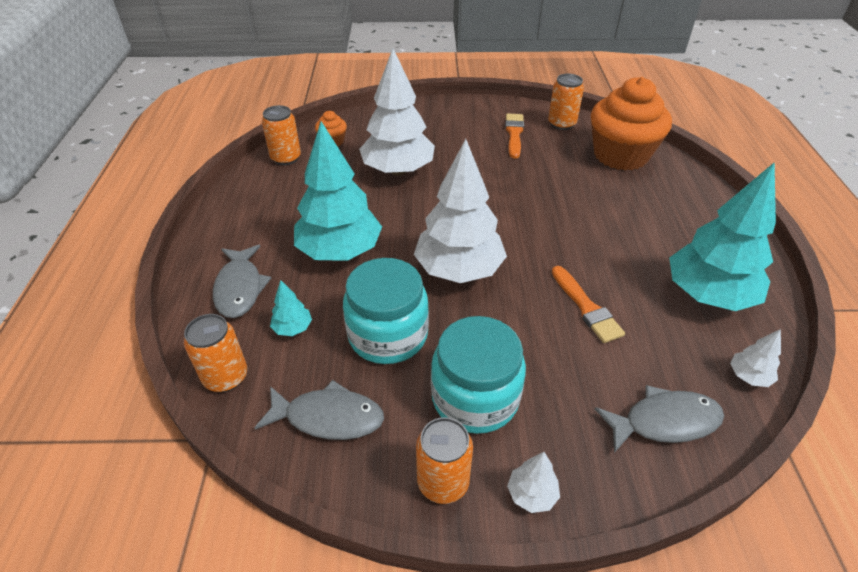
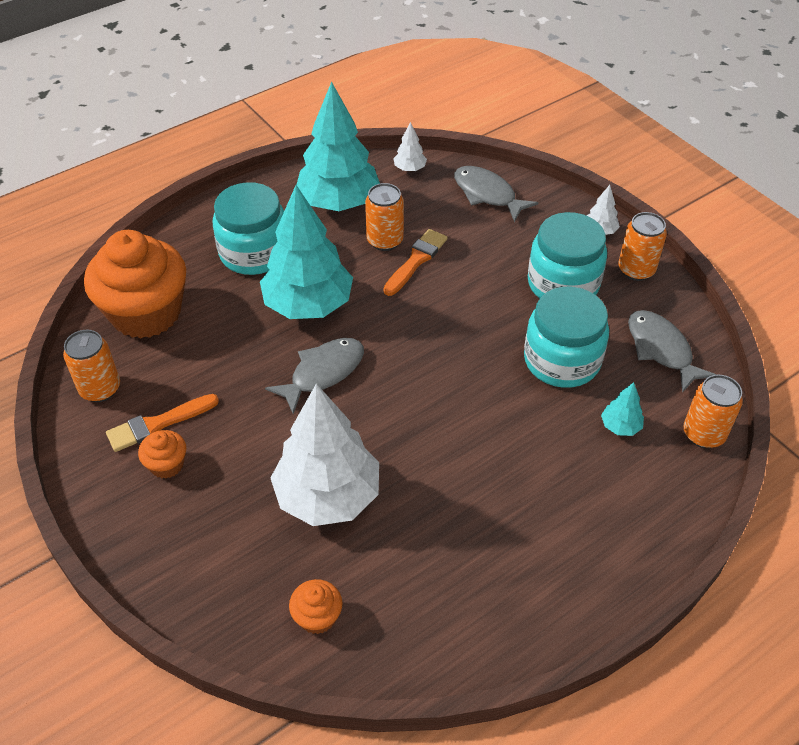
camera: 125 degrees left, 5 degrees up
grey fish [213,245,271,318] -> grey fish moved to [265,338,364,414]
orange can [262,105,301,165] -> orange can moved to [365,183,404,251]
turquoise tree [294,121,382,261] -> turquoise tree moved to [260,185,353,319]
white tree [414,139,507,283] -> none
none -> orange cupcake [138,430,186,478]
none -> turquoise jar [213,182,284,275]

